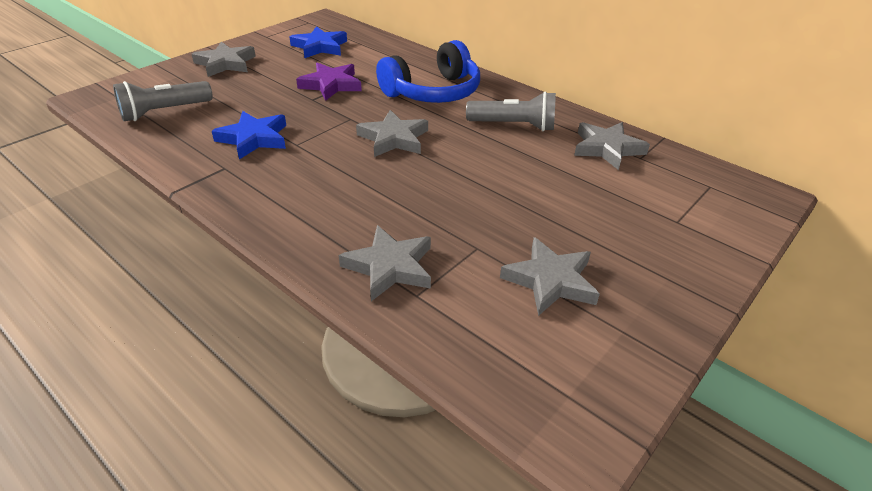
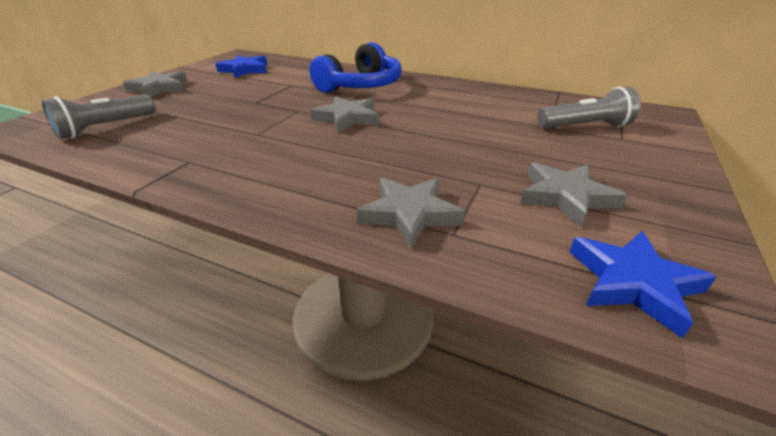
camera: 15 degrees left, 5 degrees down
blue star [212,111,286,160] -> blue star moved to [570,231,716,338]
purple star [296,63,362,101] -> none
grey flashlight [466,92,556,131] -> grey flashlight moved to [538,87,640,129]
grey star [574,122,650,170] -> none

